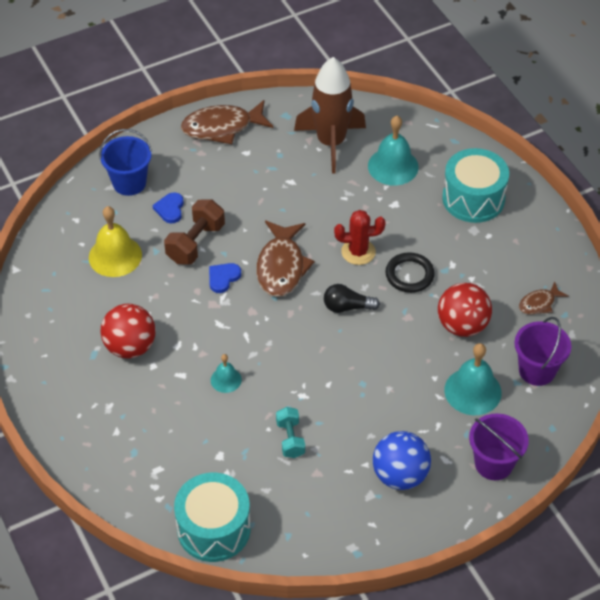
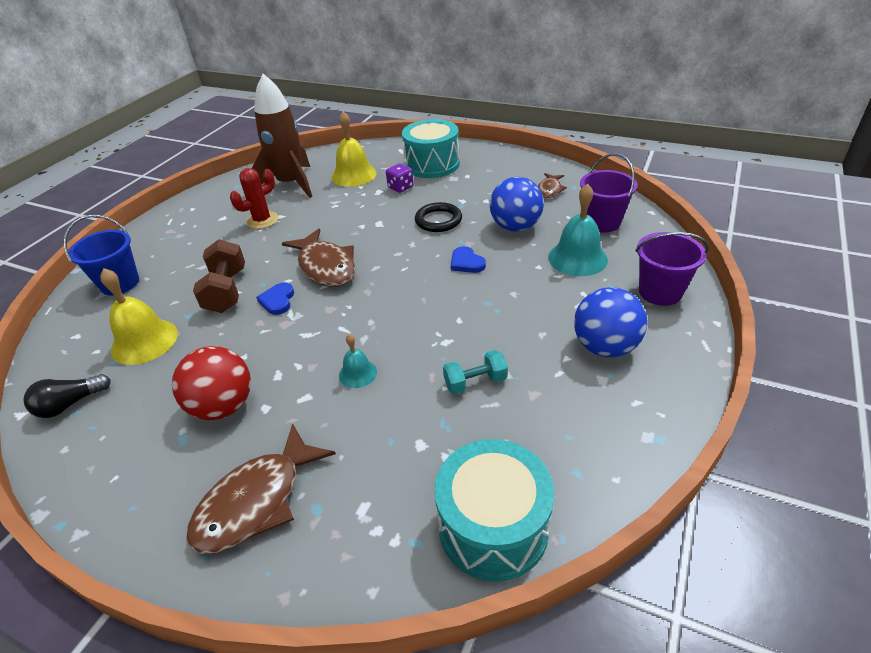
camera: 35 degrees left, 10 degrees down
blue heart [152,192,184,223] -> blue heart moved to [451,246,486,273]
brown fish [181,100,274,144] -> brown fish moved to [186,423,336,554]
turquoise dumbbell [276,407,305,458] -> turquoise dumbbell turned 60 degrees counterclockwise [443,350,508,394]
black light bulb [324,284,380,313] -> black light bulb moved to [23,374,111,418]
red cactus [334,210,386,265] -> red cactus moved to [230,168,278,229]
turquoise bell [368,116,419,186] -> yellow bell [331,111,377,187]
red ball [438,283,492,337] -> blue ball [490,177,544,231]
none -> purple dice [386,163,414,193]

